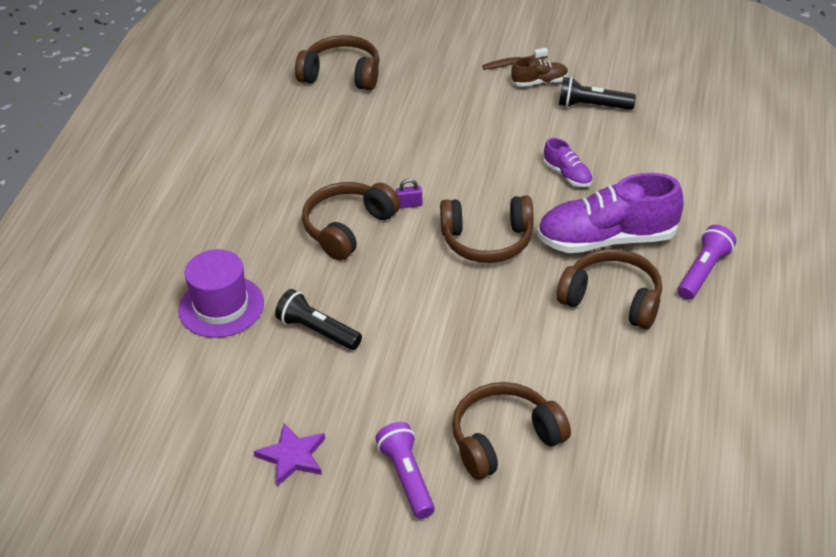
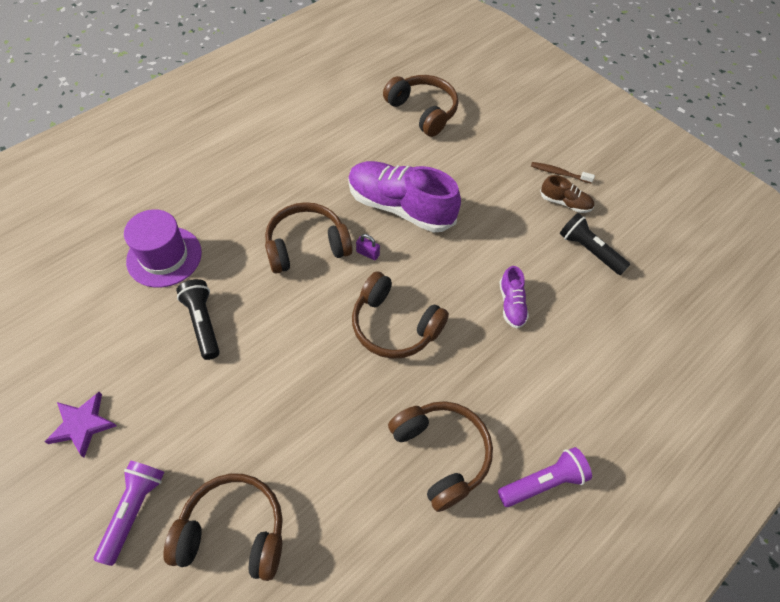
camera: 30 degrees right, 15 degrees up
purple shoe [537,173,684,253] -> purple shoe moved to [348,161,461,232]

